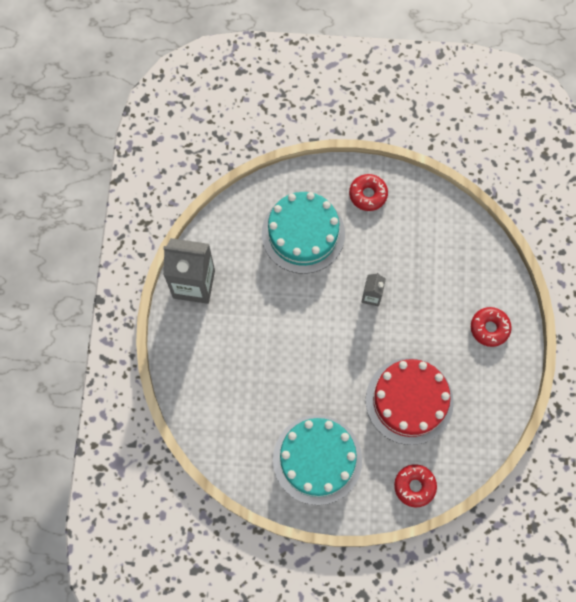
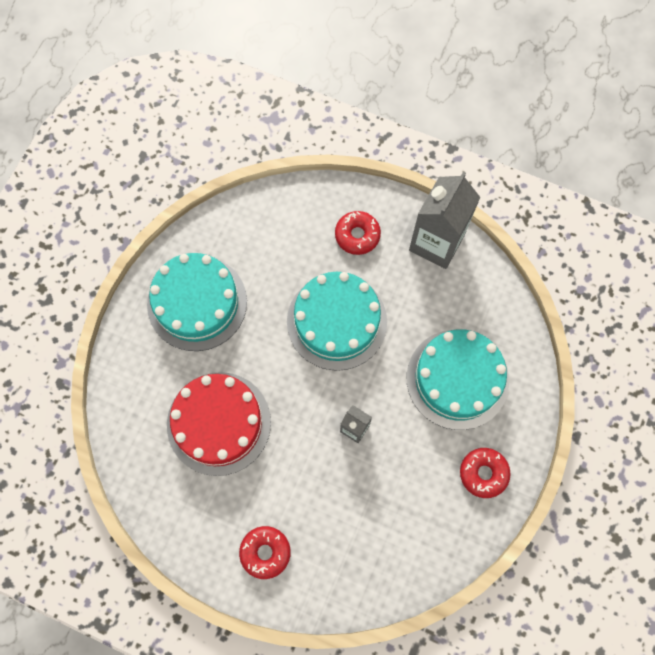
camera: 110 degrees right, 0 degrees up
red donut [394,464,437,507] -> red donut moved to [335,211,381,255]
none -> turquoise cake [287,272,387,371]

